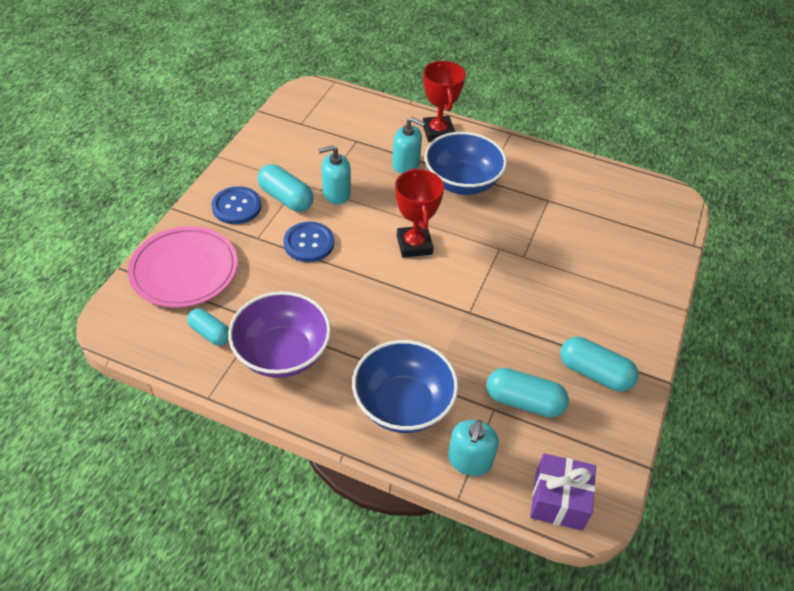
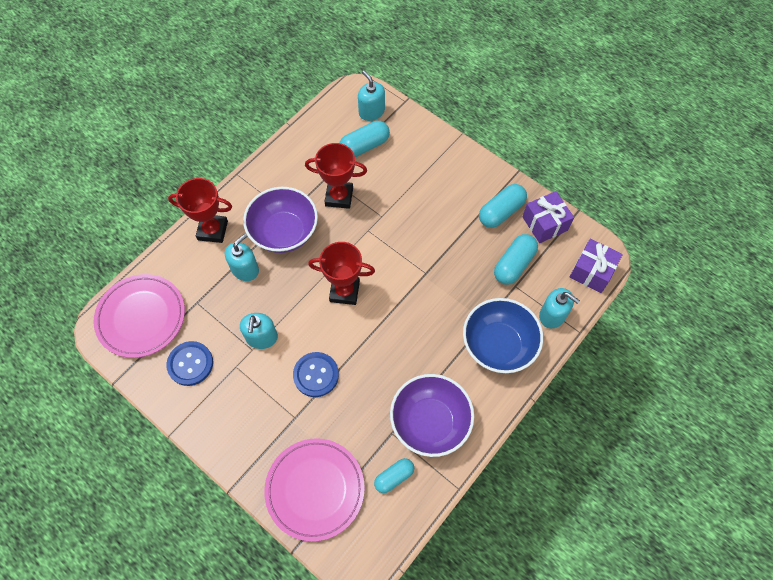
camera: 70 degrees left, 15 degrees up
blue button [211,186,261,224] -> blue button moved to [166,341,213,386]
turquoise capsule [258,164,314,212] -> turquoise capsule moved to [340,121,390,157]
blue bowl [424,132,507,195] -> purple bowl [243,187,318,253]
none -> pink plate [94,274,185,358]
none -> red trophy [305,143,367,209]
none -> turquoise soap dispenser [358,70,385,121]
none -> purple gift [522,191,574,243]

